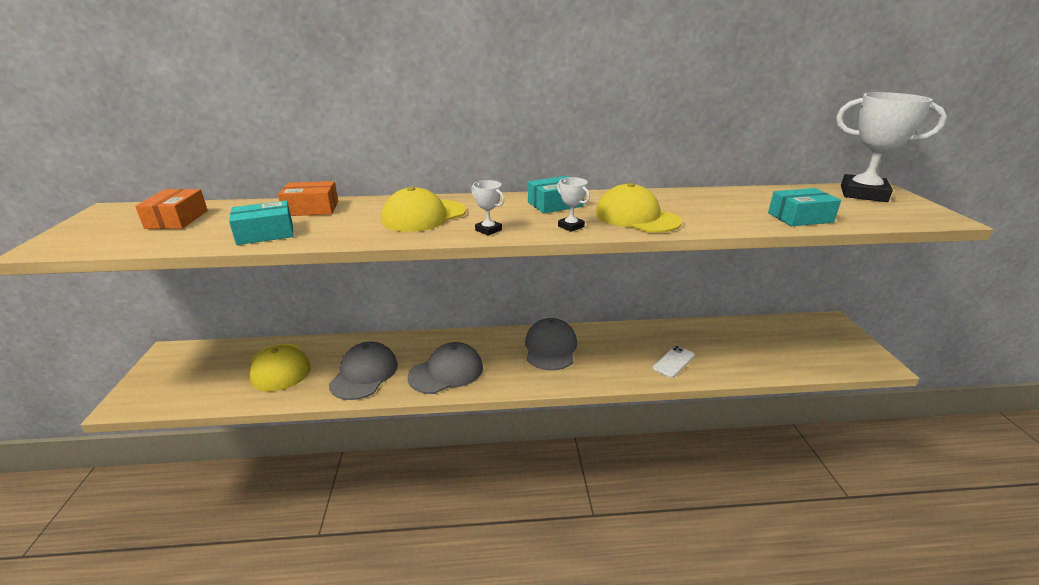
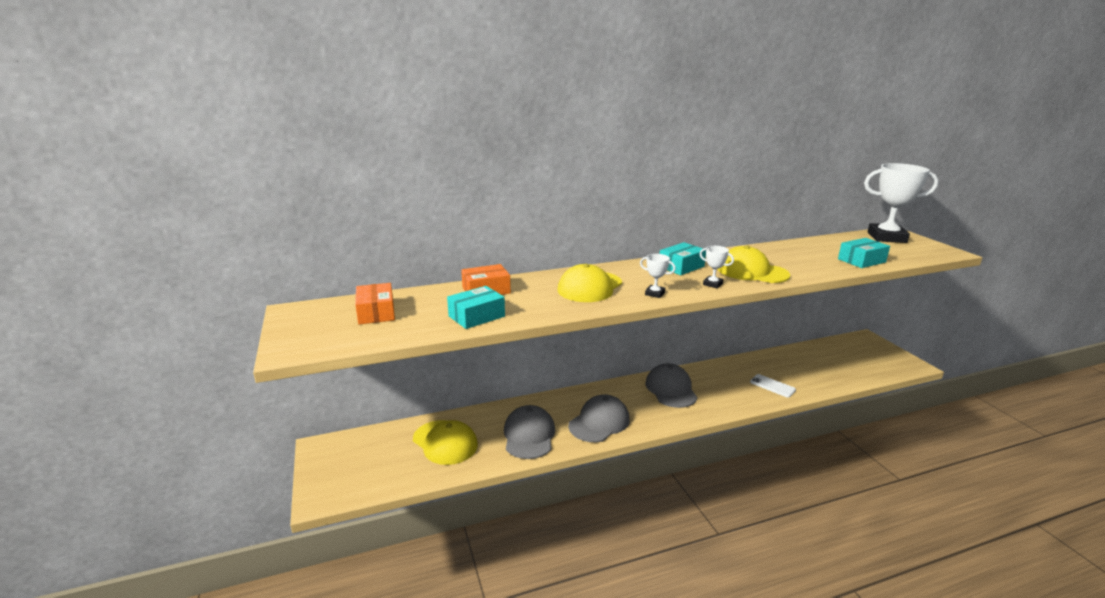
camera: 15 degrees left, 5 degrees down
white phone [652,346,695,378] -> white phone turned 75 degrees counterclockwise [750,374,796,398]

